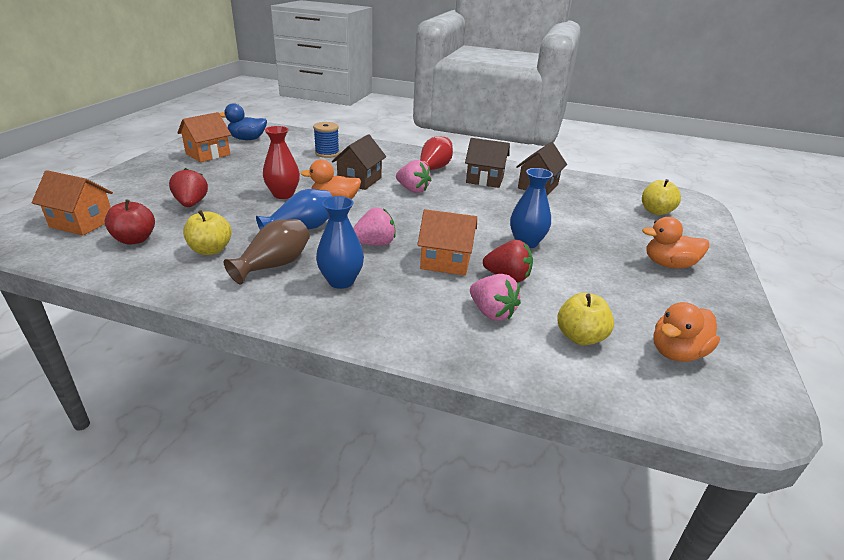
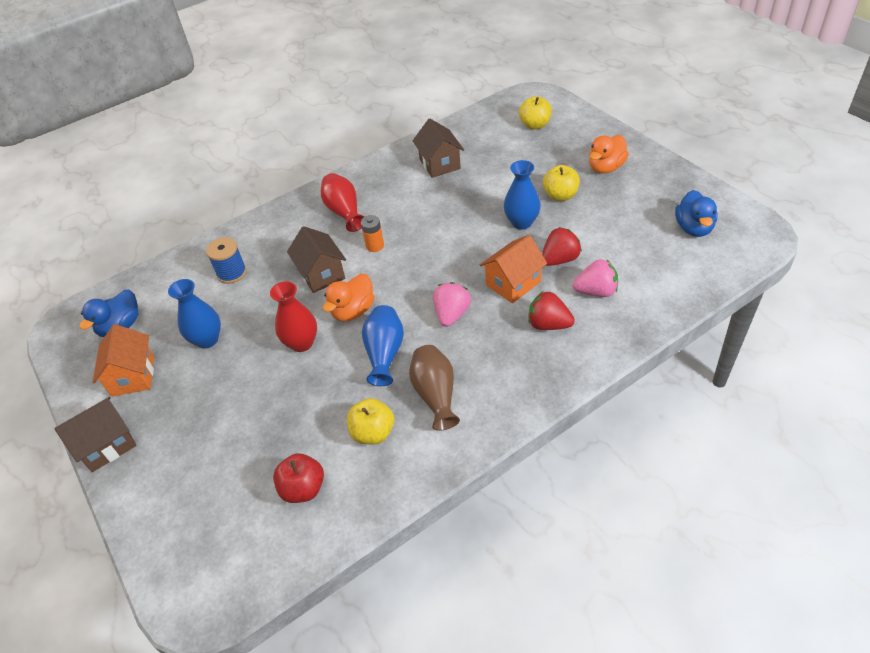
camera: 45 degrees left, 15 degrees up
orange house [32,170,113,236] -> none
red strawberry [169,168,208,207] -> red strawberry moved to [528,291,575,330]
blue vase [316,196,364,289] -> blue vase moved to [168,279,221,349]
pink strawberry [396,160,431,193] -> orange battery [361,215,384,252]
brown house [465,138,510,188] -> brown house moved to [54,397,136,472]
yellow apple [557,293,614,345] -> yellow apple moved to [543,165,580,201]
orange duck [653,302,720,362] -> blue duck [675,190,718,237]

